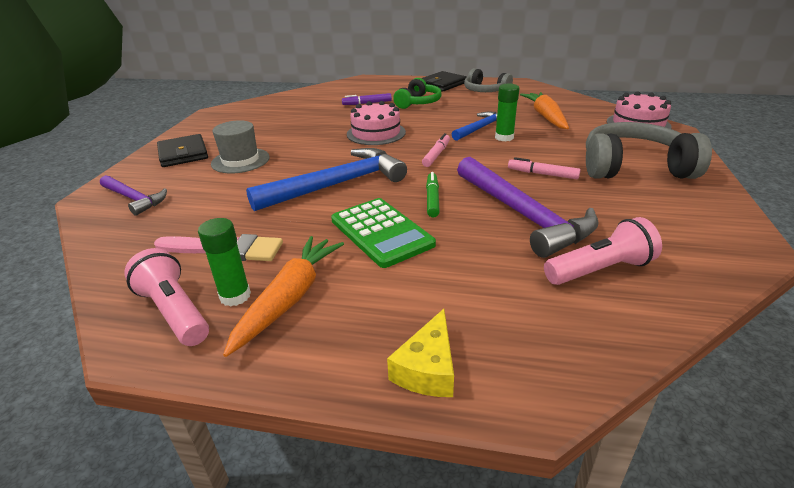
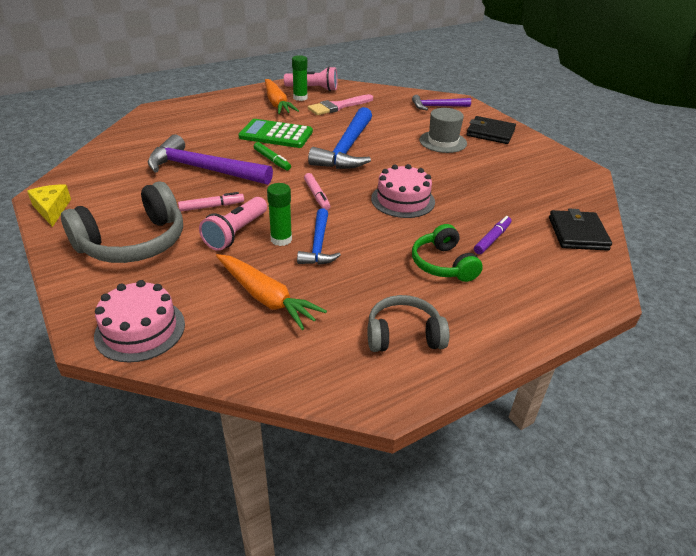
camera: 135 degrees right, 5 degrees up
yellow cheese [387,309,454,397] -> yellow cheese moved to [27,184,71,227]
black wallet [422,71,467,92] -> black wallet moved to [549,209,612,251]
pink flashlight [544,217,662,285] -> pink flashlight moved to [199,197,267,251]

